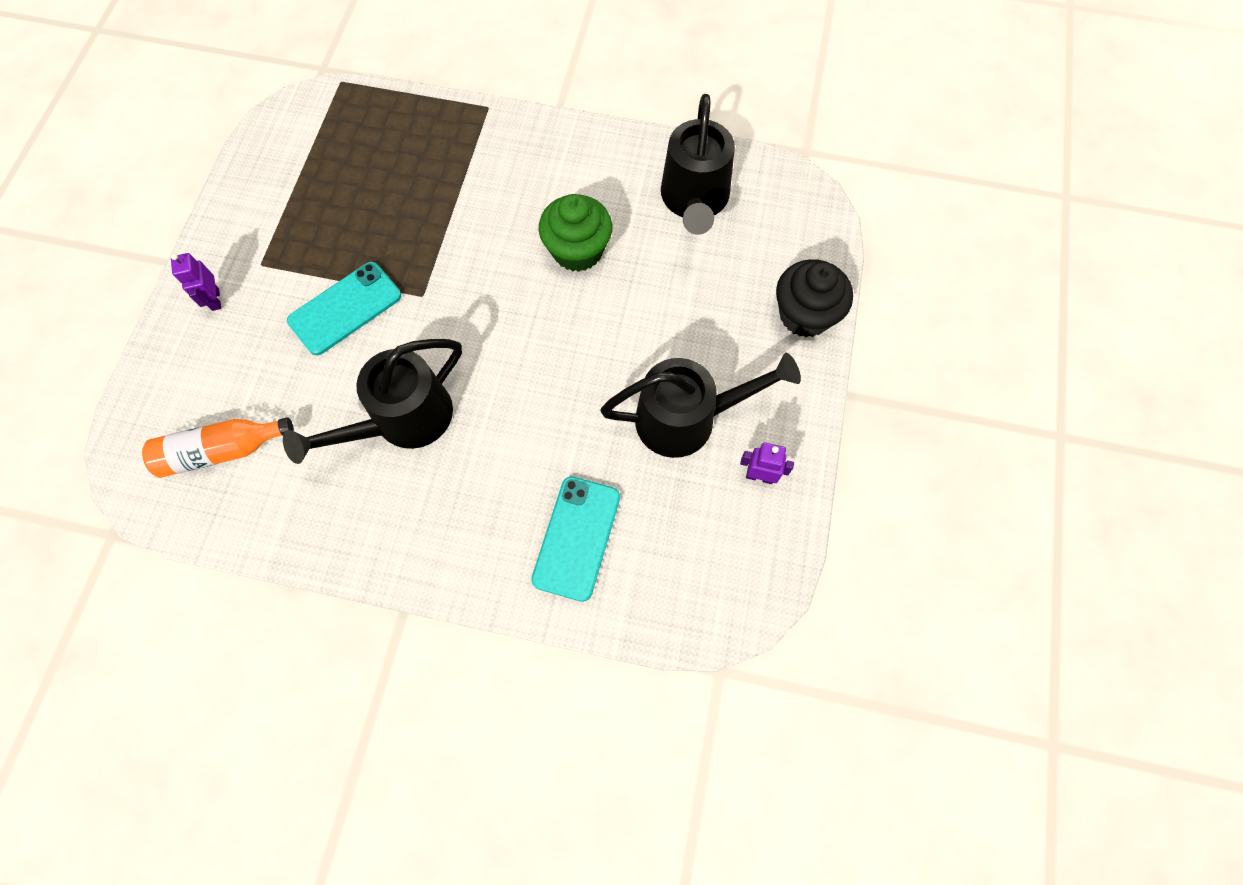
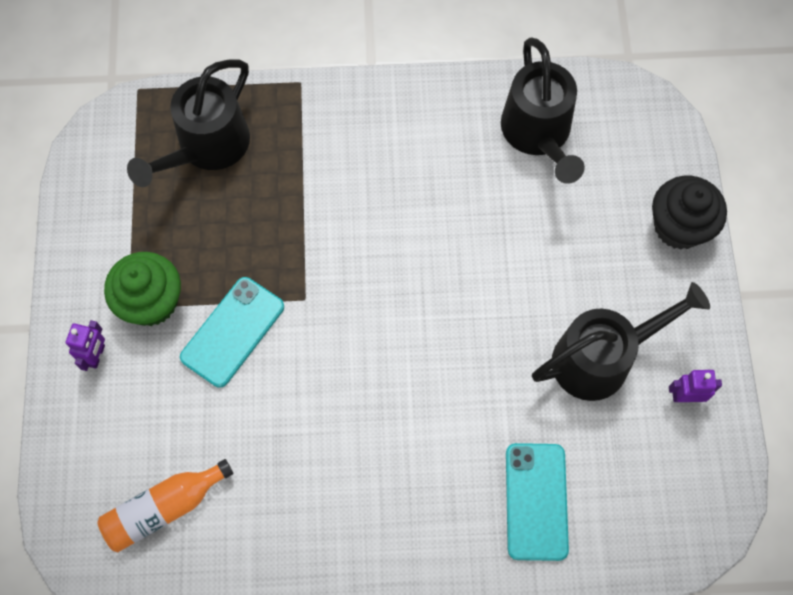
camera: 15 degrees left, 0 degrees up
purple robot [171,253,221,311] -> purple robot turned 135 degrees counterclockwise [65,320,105,371]
black watering can [283,339,462,464] -> black watering can moved to [127,59,250,187]
green cupcake [539,194,612,272] -> green cupcake moved to [104,252,181,326]

